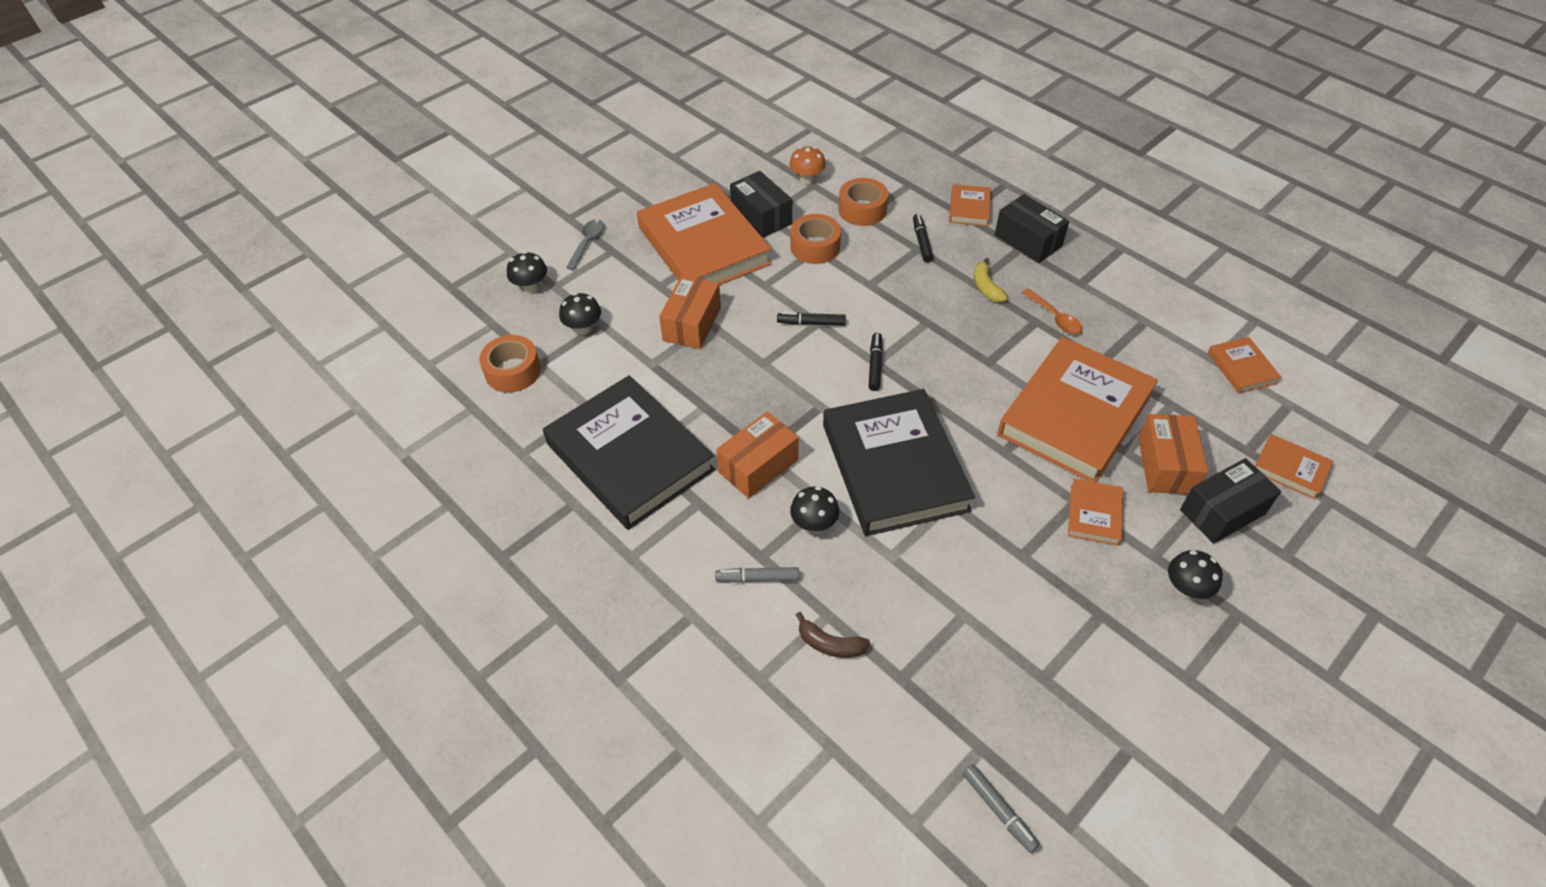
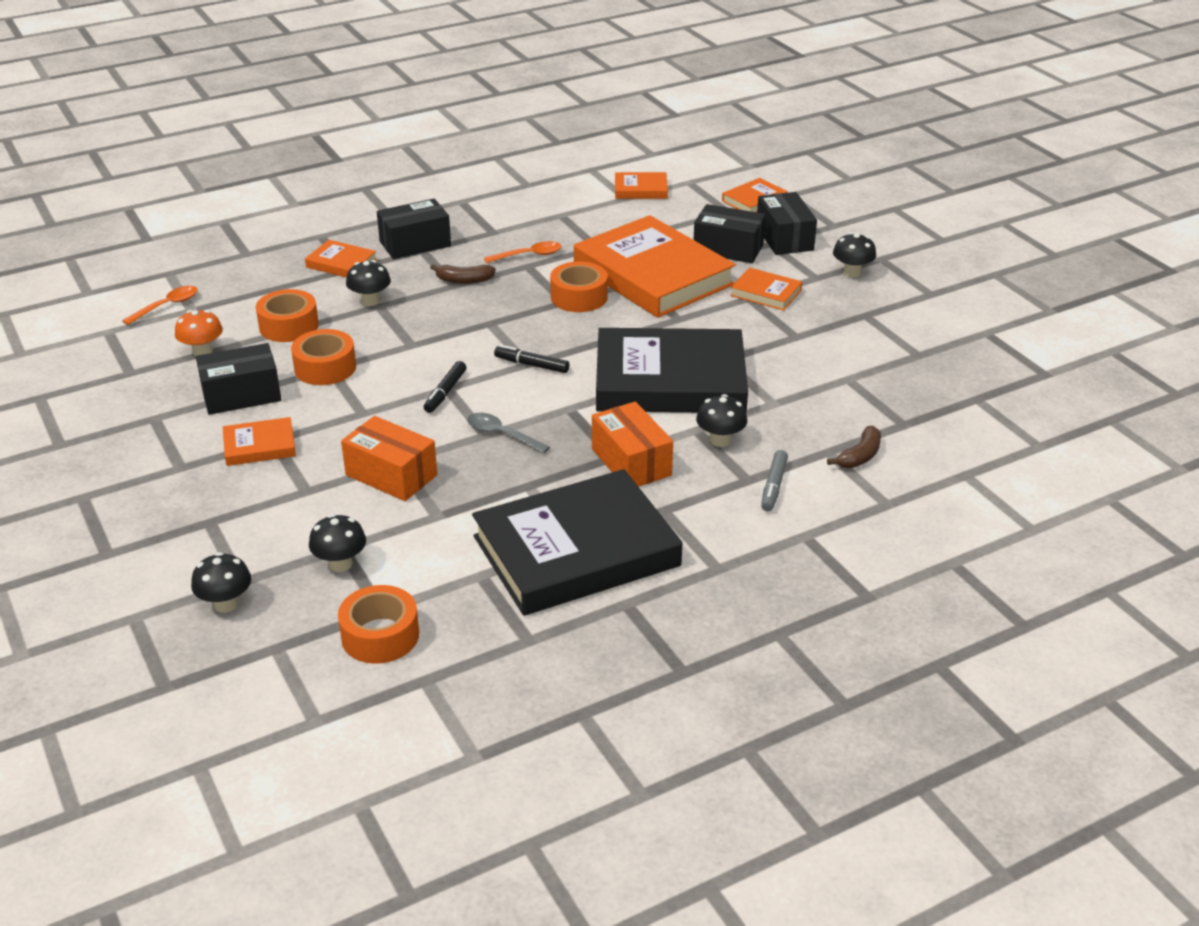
camera: 75 degrees left, 15 degrees down
grey spoon [566,219,604,270] -> grey spoon moved to [467,413,550,454]
orange book [637,183,772,285] -> orange book [223,417,296,466], size x0.44
black marker [913,214,933,262] -> black mushroom [346,260,391,306]
grey marker [963,764,1040,853] -> none
yellow banana [974,258,1008,302] -> brown banana [430,264,496,284]
orange box [1138,414,1208,494] -> black box [694,204,766,263]
none -> orange spoon [122,286,198,325]
none -> orange tape [550,262,608,312]

